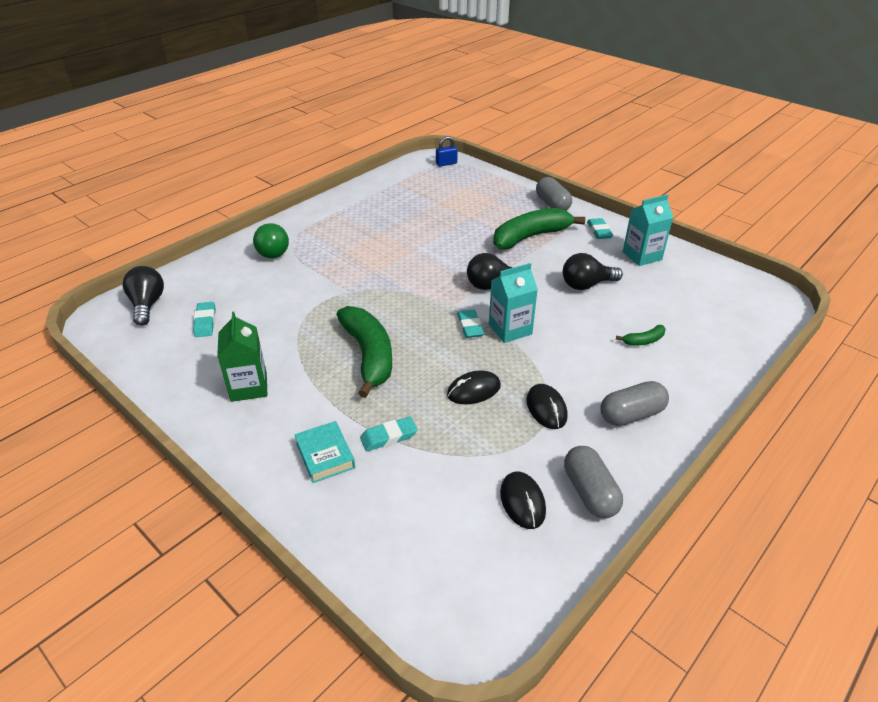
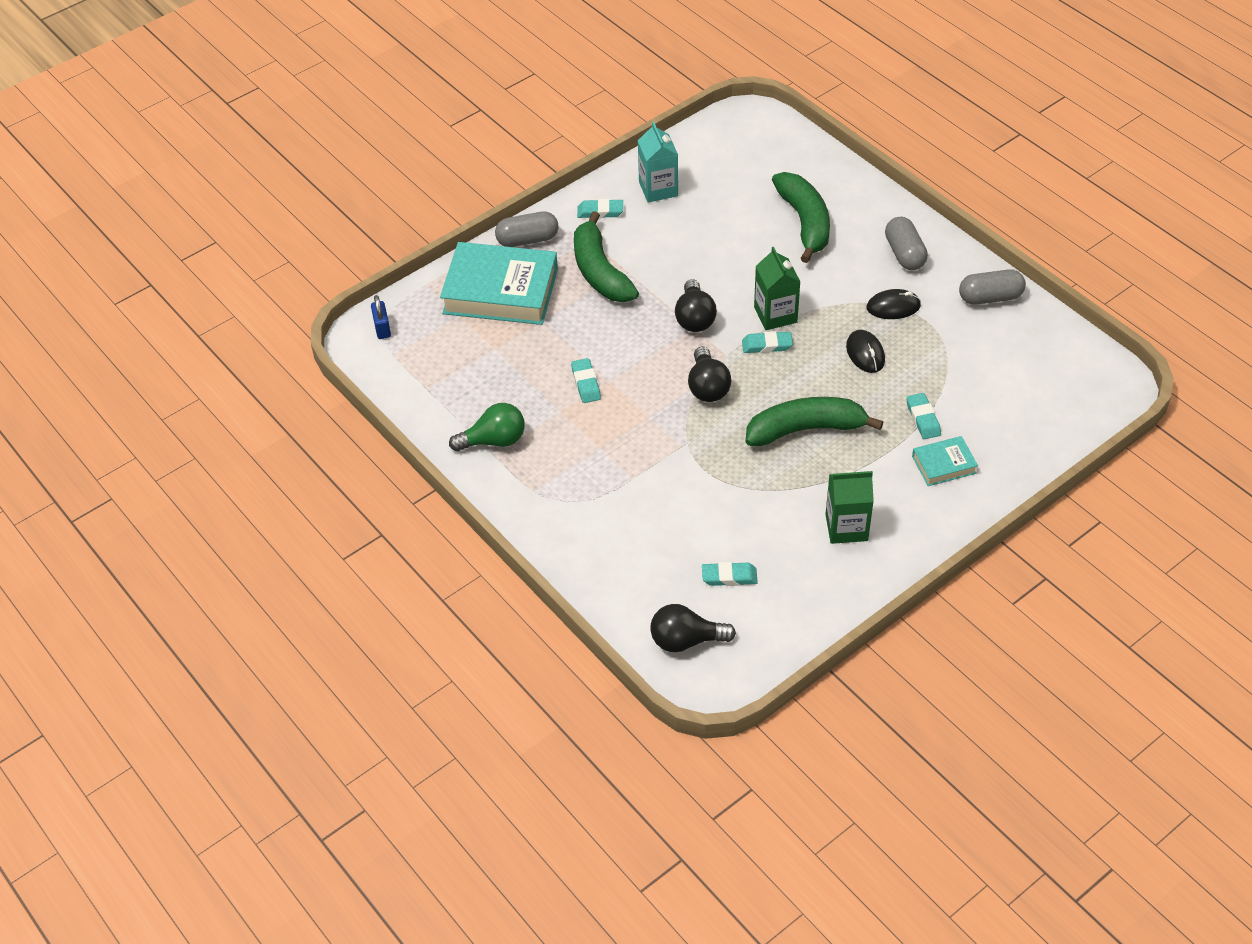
camera: 80 degrees left, 10 degrees up
green light bulb [253,223,289,258] -> green light bulb moved to [449,403,525,451]
turquoise carton [489,263,538,343] -> green carton [754,247,801,330]
black mouse [500,472,546,529] -> none
black light bulb [563,253,623,290] -> black light bulb moved to [688,346,731,402]
green banana [616,325,666,346] -> green banana [772,172,830,263], size x2.31
none -> turquoise book [440,242,558,325]
none -> turquoise eraser [571,358,601,403]

